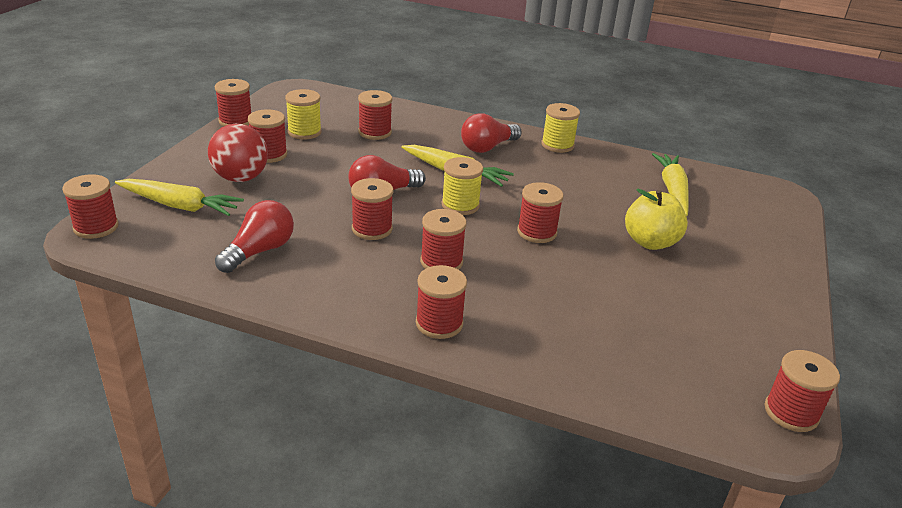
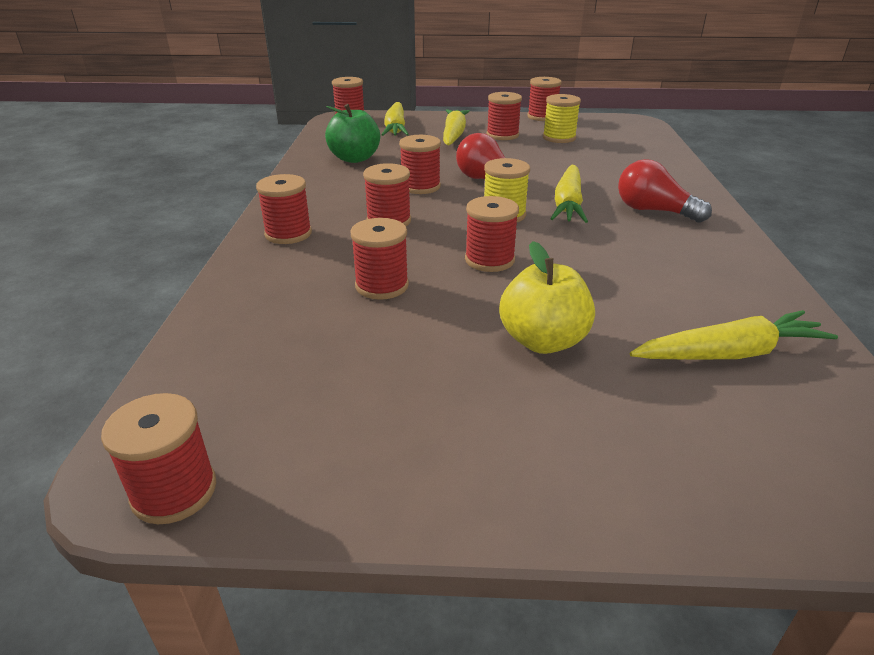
camera: 75 degrees right, 0 degrees up
red ball [208,124,268,182] -> yellow carrot [443,109,470,145]
red light bulb [215,200,294,273] -> green apple [325,104,380,163]
red spool [358,90,392,140] -> red spool moved to [351,218,409,300]
yellow spool [541,103,580,153] -> none

